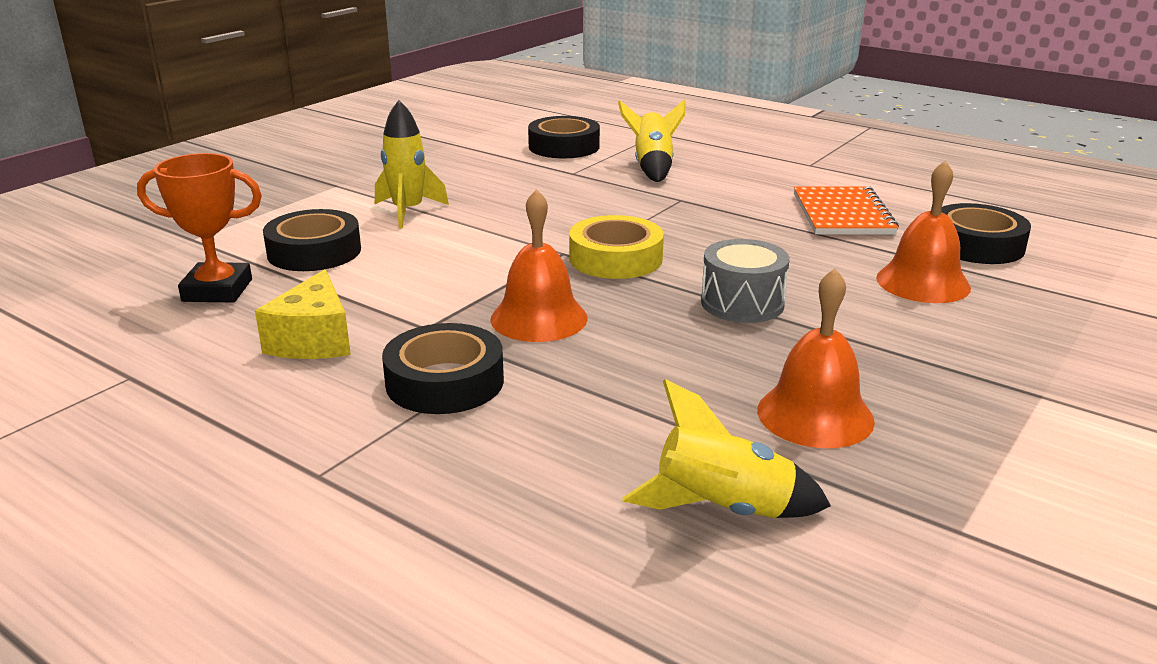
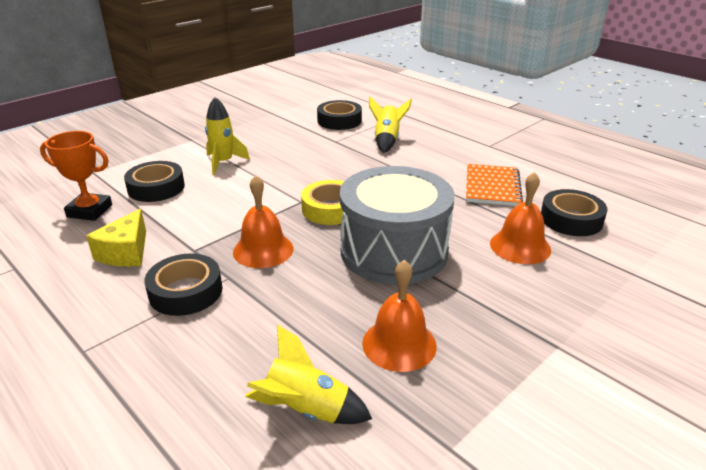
camera: 10 degrees right, 5 degrees up
grey drum [701,239,790,323] -> grey drum [340,166,455,285], size x2.03

